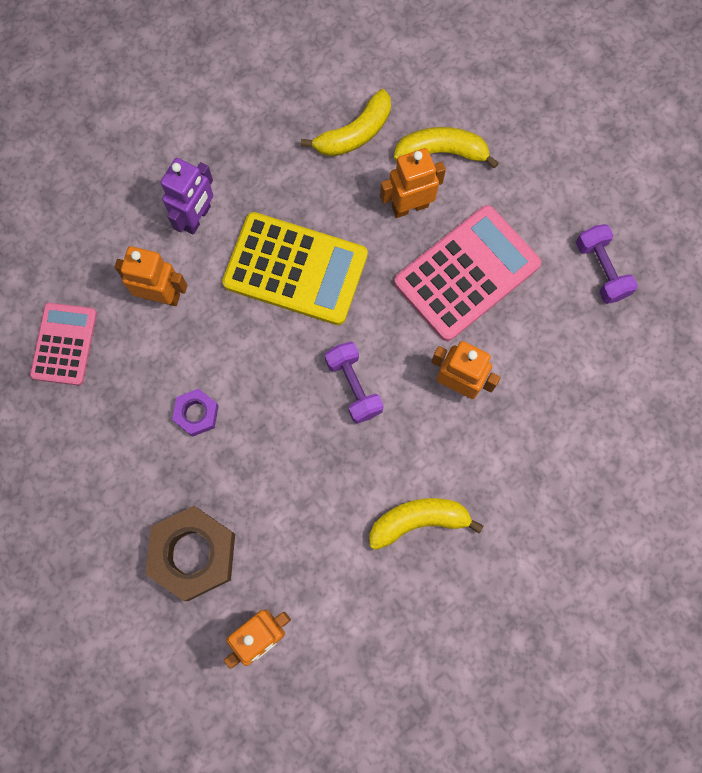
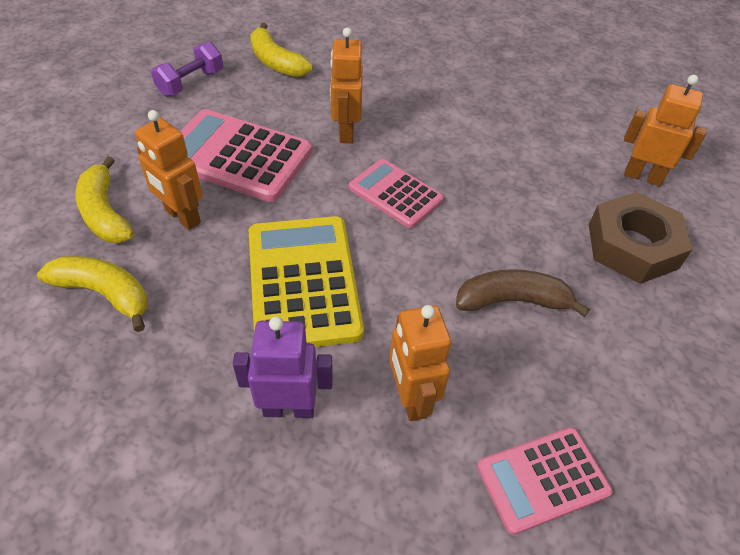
camera: 120 degrees left, 25 degrees down
purple nut [172,389,219,437] -> brown banana [456,269,590,317]
purple dumbbell [325,342,384,424] -> pink calculator [349,159,444,228]
yellow banana [369,498,483,550] -> yellow banana moved to [250,23,312,77]

